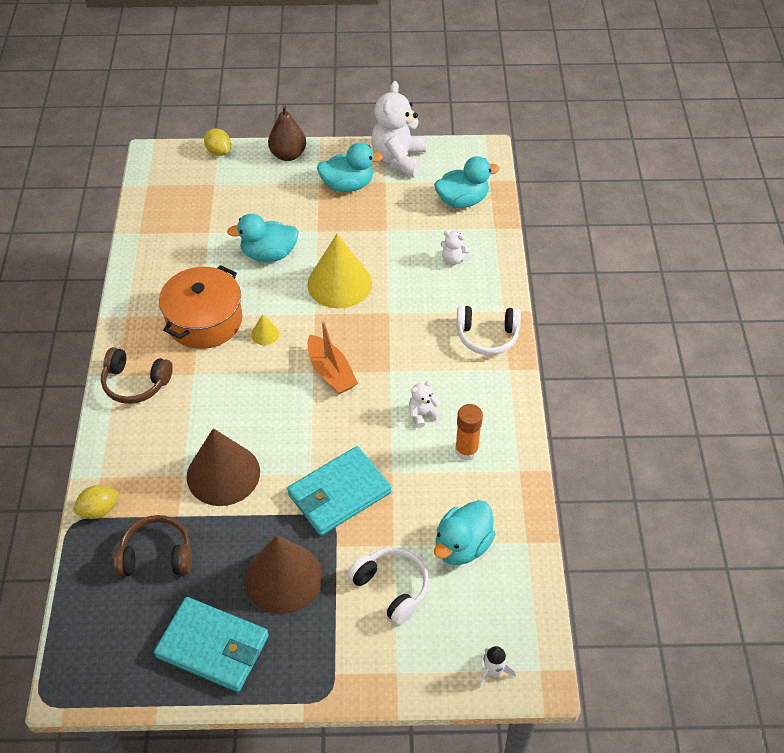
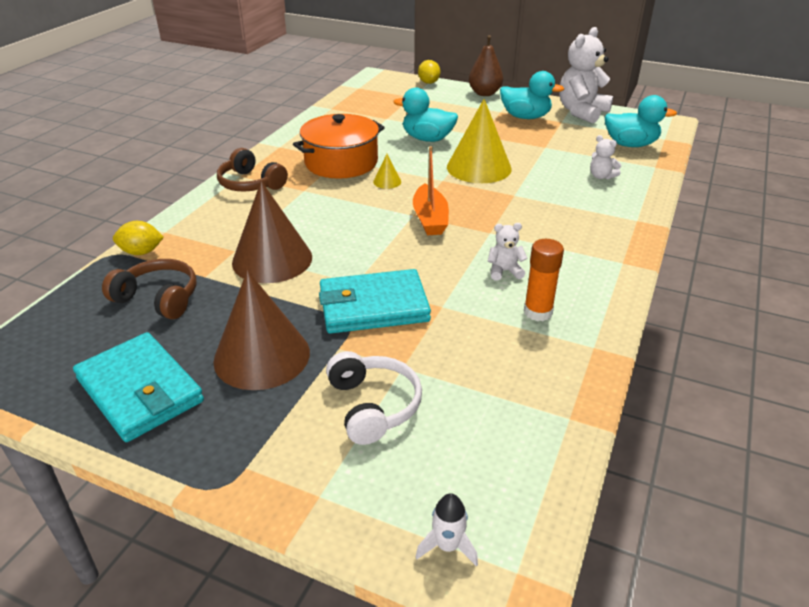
camera: 25 degrees right, 15 degrees down
turquoise duck [434,500,496,565] -> none
white headphones [456,306,521,355] -> none

